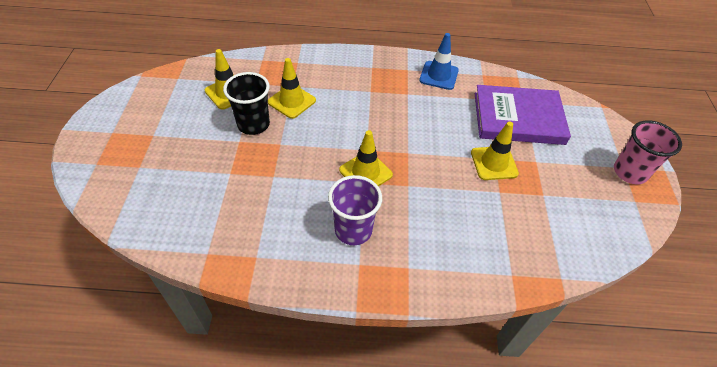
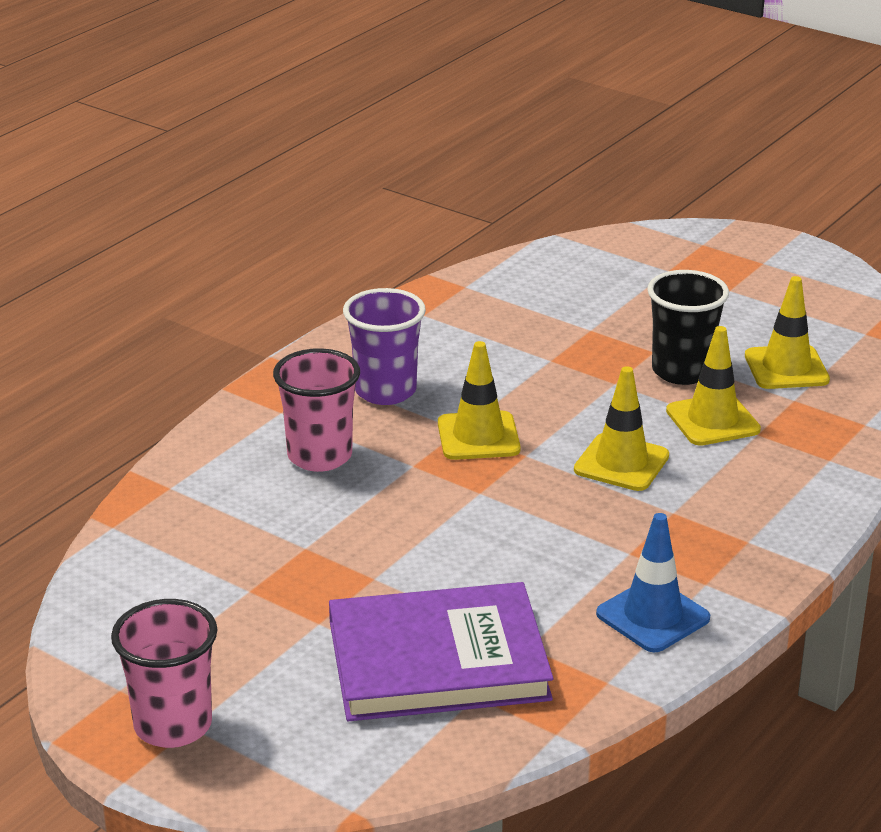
camera: 125 degrees right, 20 degrees down
yellow traffic cone [471,121,519,180] -> yellow traffic cone moved to [574,366,669,491]
purple book [474,85,571,145] -> purple book turned 45 degrees clockwise [329,582,553,721]
none -> pink cup [273,348,360,472]

